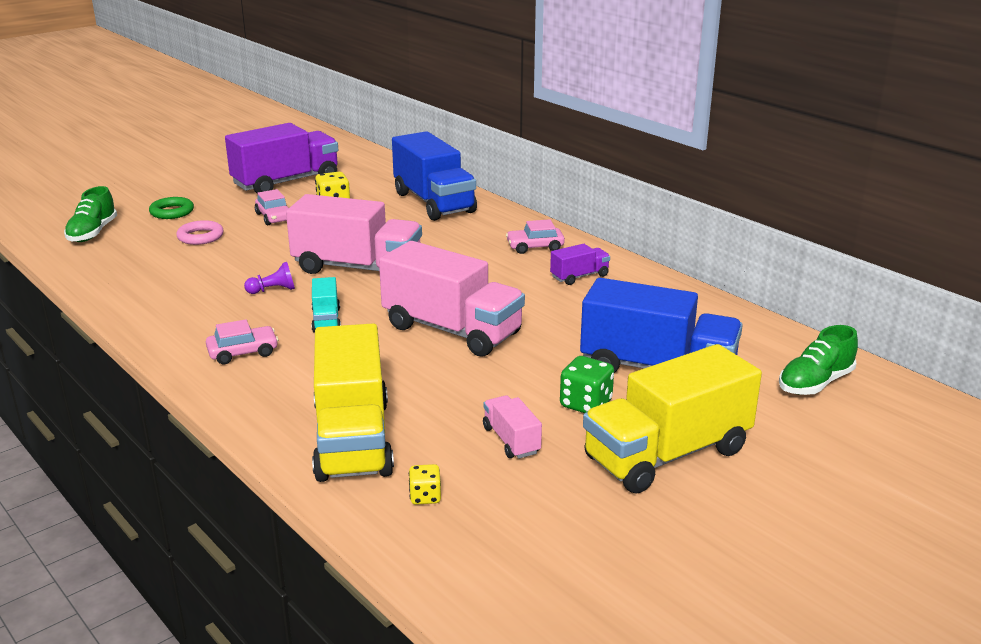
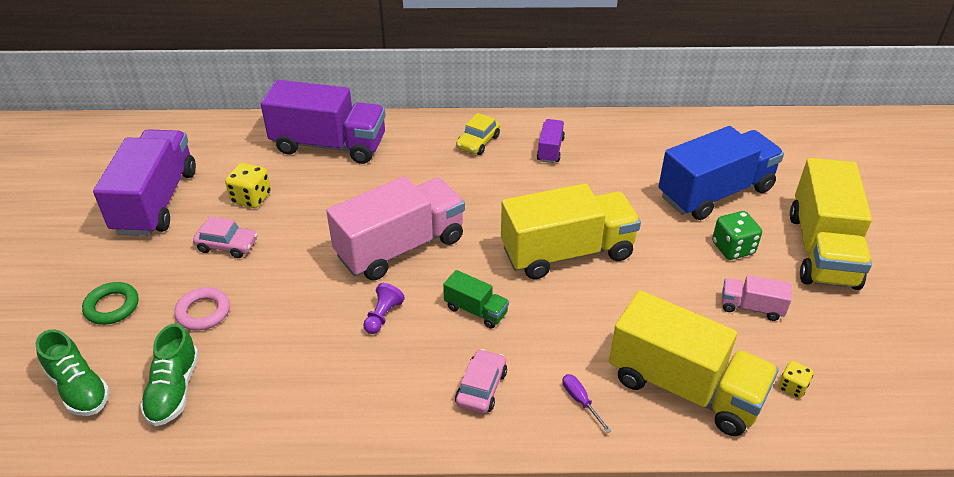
camera: 50 degrees left, 15 degrees up
turquoise truck [311,277,341,333] -> green truck [443,270,509,329]
pink truck [379,241,525,356] -> yellow truck [501,183,641,279]
blue truck [392,131,477,221] -> purple truck [261,80,386,164]
pink car [506,219,565,254] -> yellow car [456,113,500,155]
green shoe [779,325,858,395] -> green shoe moved to [140,323,199,426]
none -> purple screwdriver [563,374,611,433]

